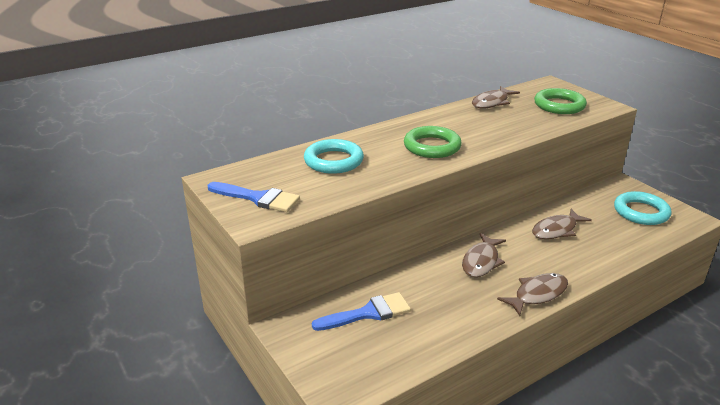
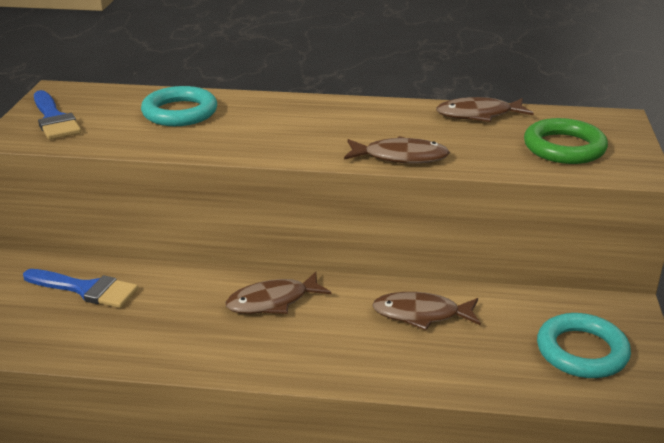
camera: 40 degrees right, 0 degrees up
green ring [404,126,462,158] -> none
brown fish [497,273,568,316] -> brown fish moved to [344,136,450,164]

